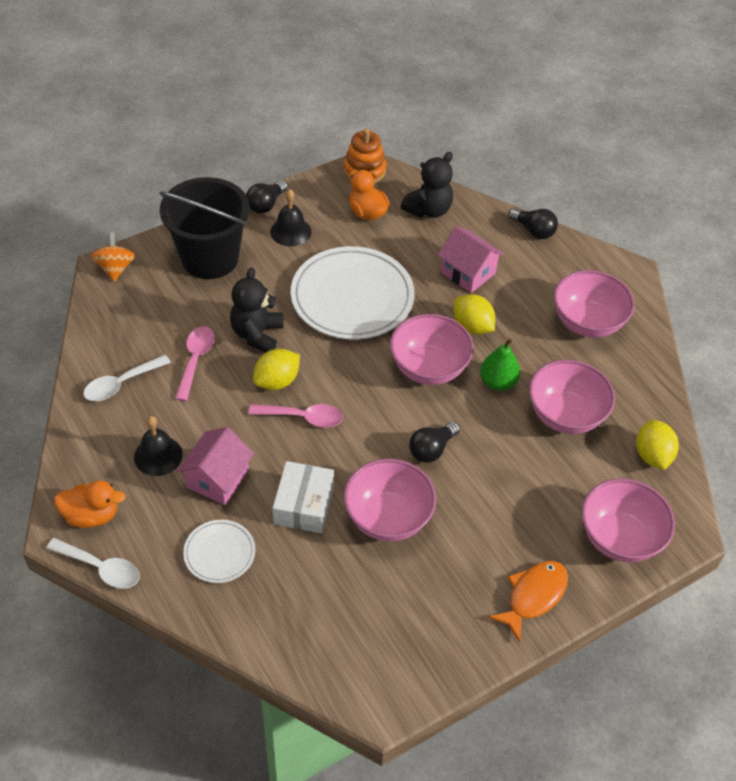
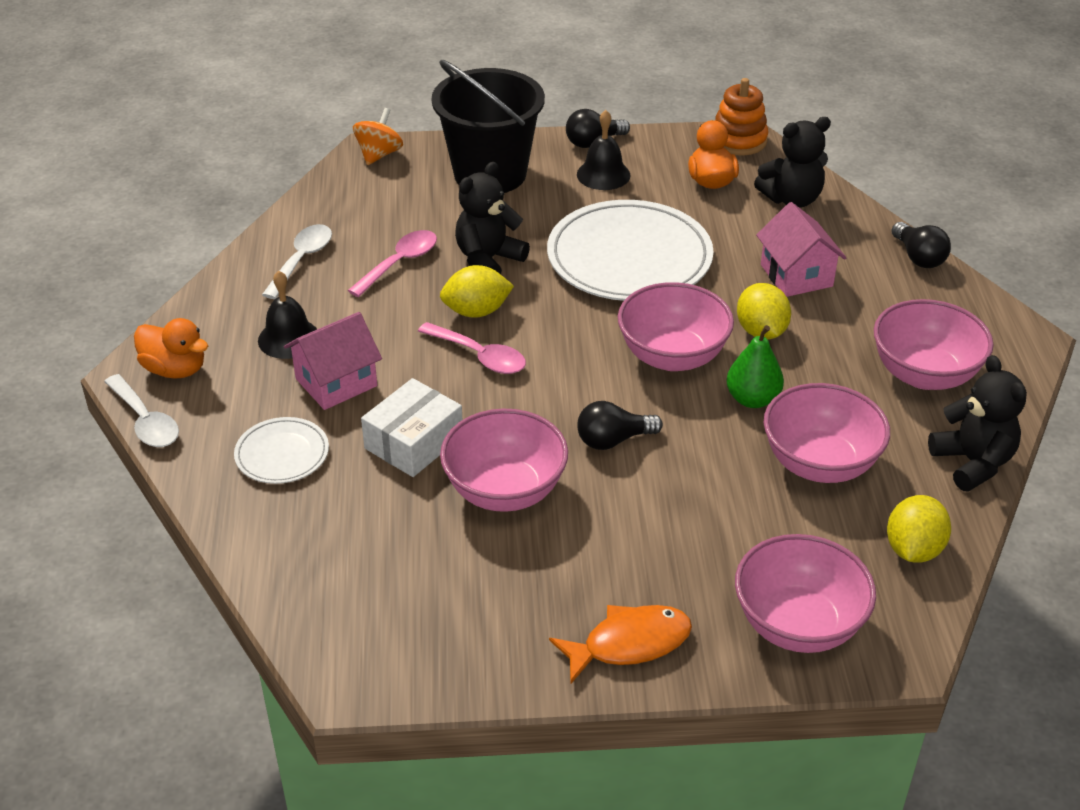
camera: 30 degrees right, 10 degrees down
white spoon [83,355,171,401] -> white spoon turned 120 degrees clockwise [262,224,332,299]
none -> black teddy bear [928,355,1027,492]

